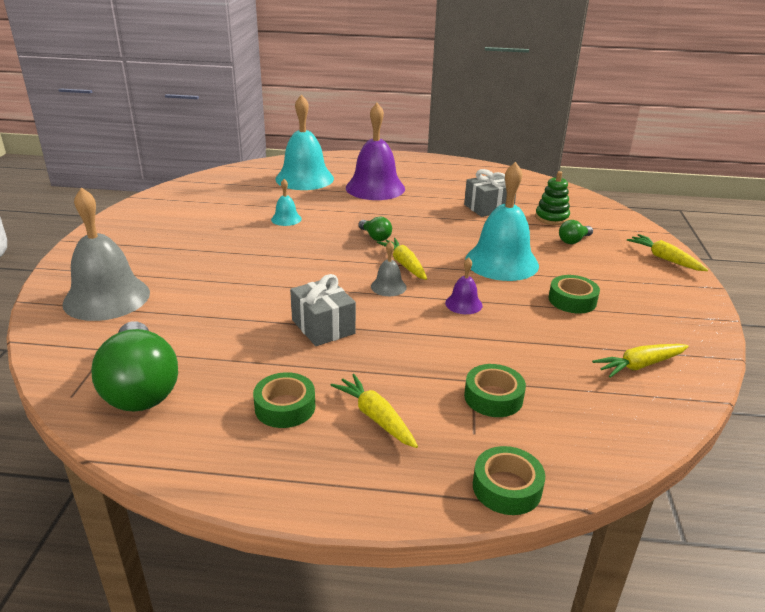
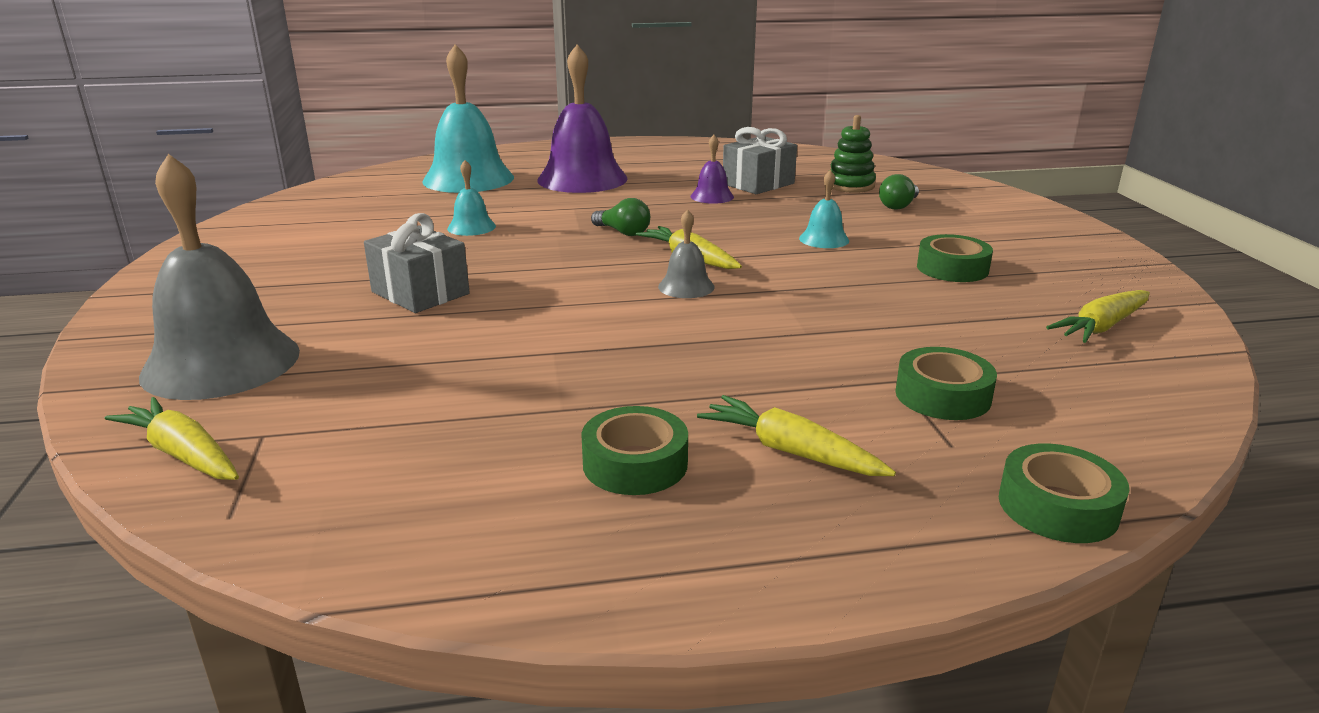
camera: 15 degrees left, 5 degrees down
green light bulb [91,321,178,412] -> none
grey gift [290,274,356,346] -> grey gift moved to [364,213,470,313]
purple bell [445,257,482,314] -> purple bell moved to [690,135,734,204]
turquoise bell [465,162,539,281] -> turquoise bell [799,170,849,248], size x0.46
yellow carrot [627,234,708,271] -> yellow carrot moved to [105,397,239,480]

